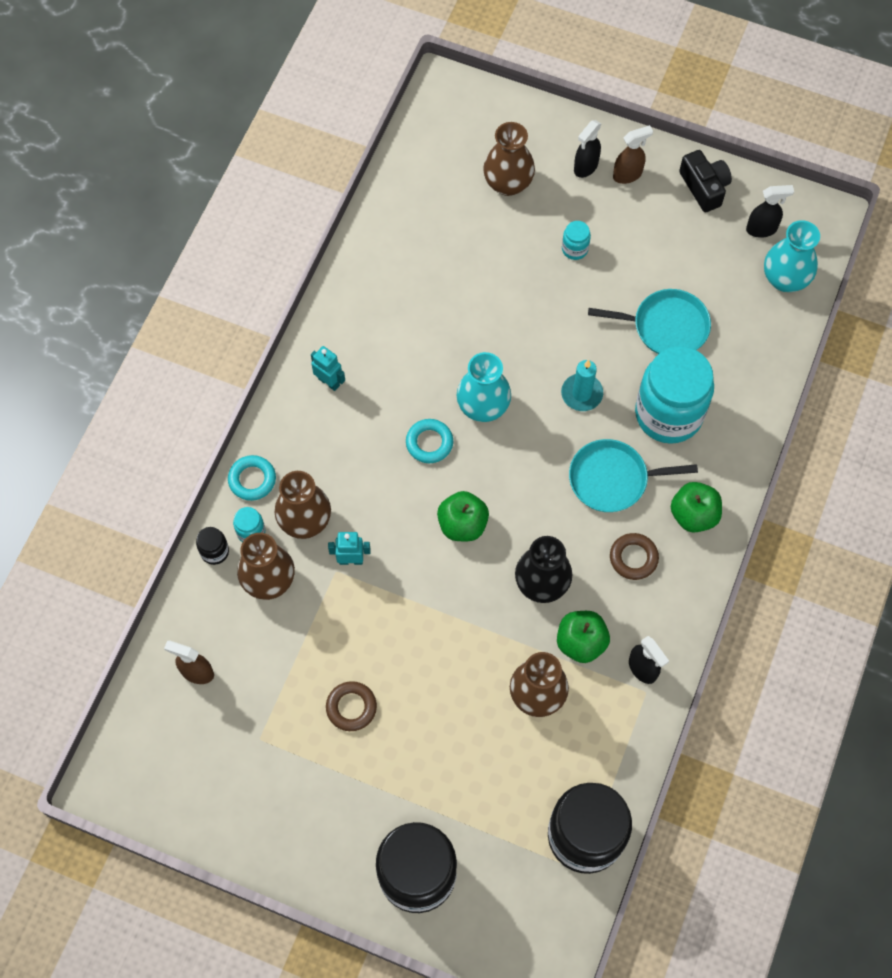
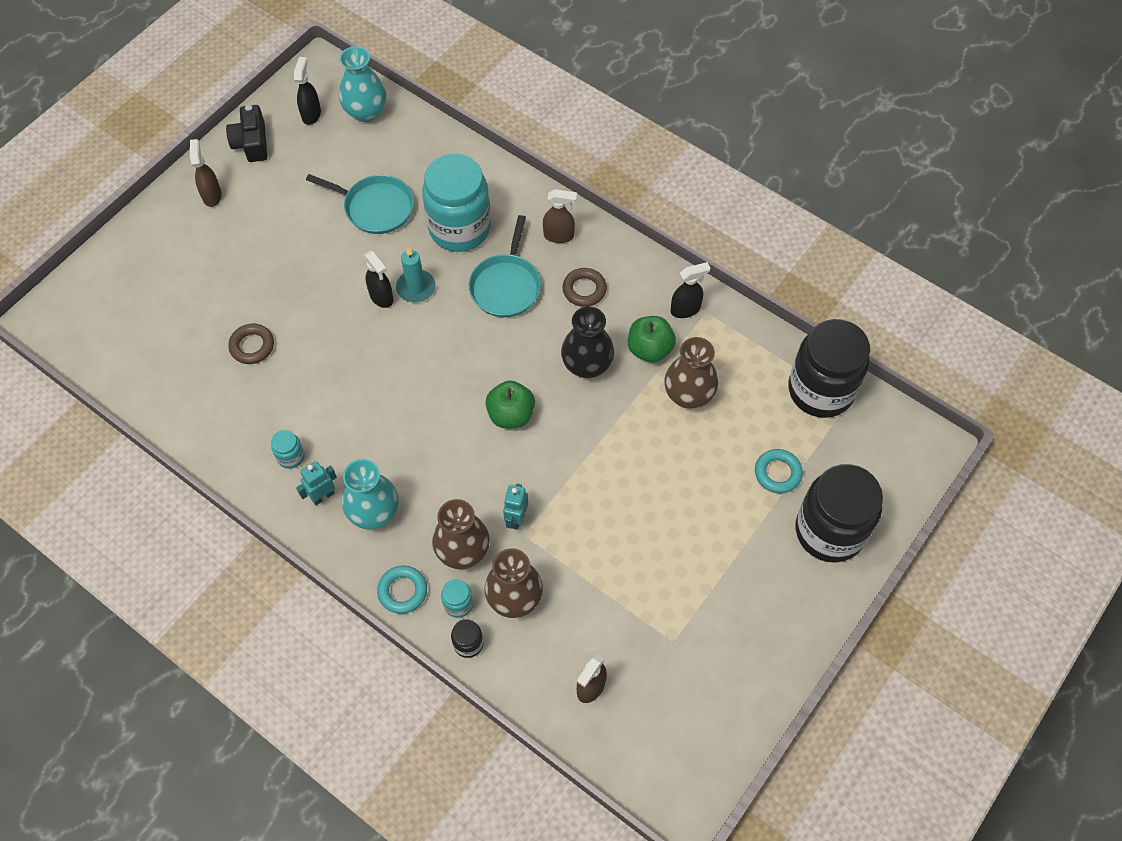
camera: 75 degrees left, 5 degrees down
brown ring [326,681,377,731] -> brown ring moved to [228,324,274,364]
turquoise ring [406,419,453,463] -> turquoise ring moved to [755,449,803,493]
turquoise vase [457,352,511,422] -> turquoise vase moved to [342,459,399,530]
brown vase [483,122,535,196] -> none
turquoise jar [562,221,591,260] -> turquoise jar moved to [271,430,305,469]
black spray bottle [574,120,601,178] -> black spray bottle moved to [364,250,393,308]
turquoise pan [588,289,711,354] -> turquoise pan turned 90 degrees clockwise [306,174,414,234]
green apple [671,482,722,533] -> brown spray bottle [543,189,577,243]
black camera [679,150,732,212] -> black camera turned 90 degrees counterclockwise [226,105,267,162]

